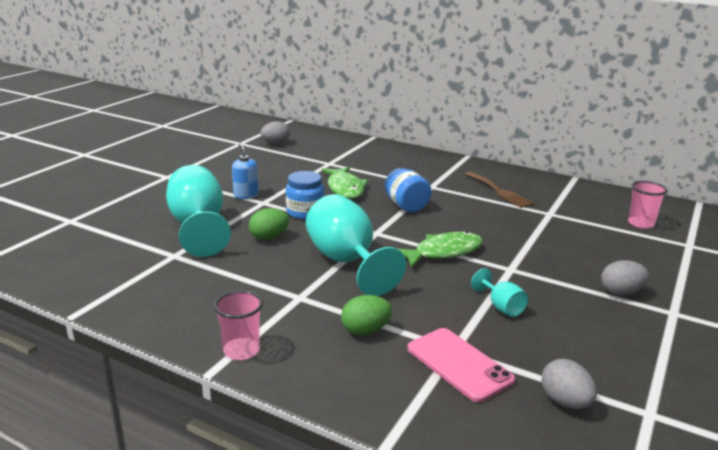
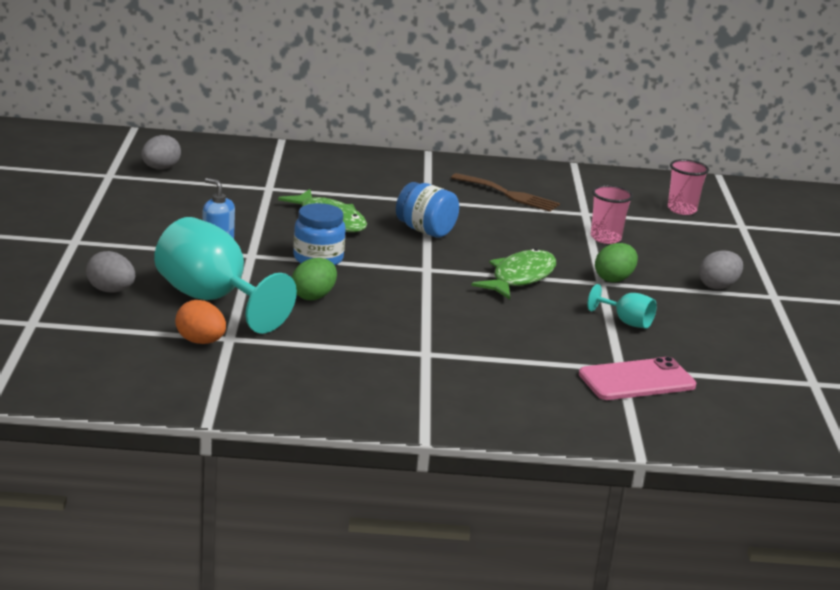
camera: 30 degrees left, 0 degrees up
pink cup [214,290,263,360] -> pink cup moved to [591,185,633,244]
turquoise goblet [306,194,406,296] -> none
green egg [341,295,392,335] -> green egg moved to [595,243,638,282]
pink phone [407,328,515,402] -> pink phone turned 45 degrees counterclockwise [579,357,697,400]
grey egg [541,359,597,409] -> grey egg moved to [86,251,135,293]
none -> orange egg [175,300,226,344]

